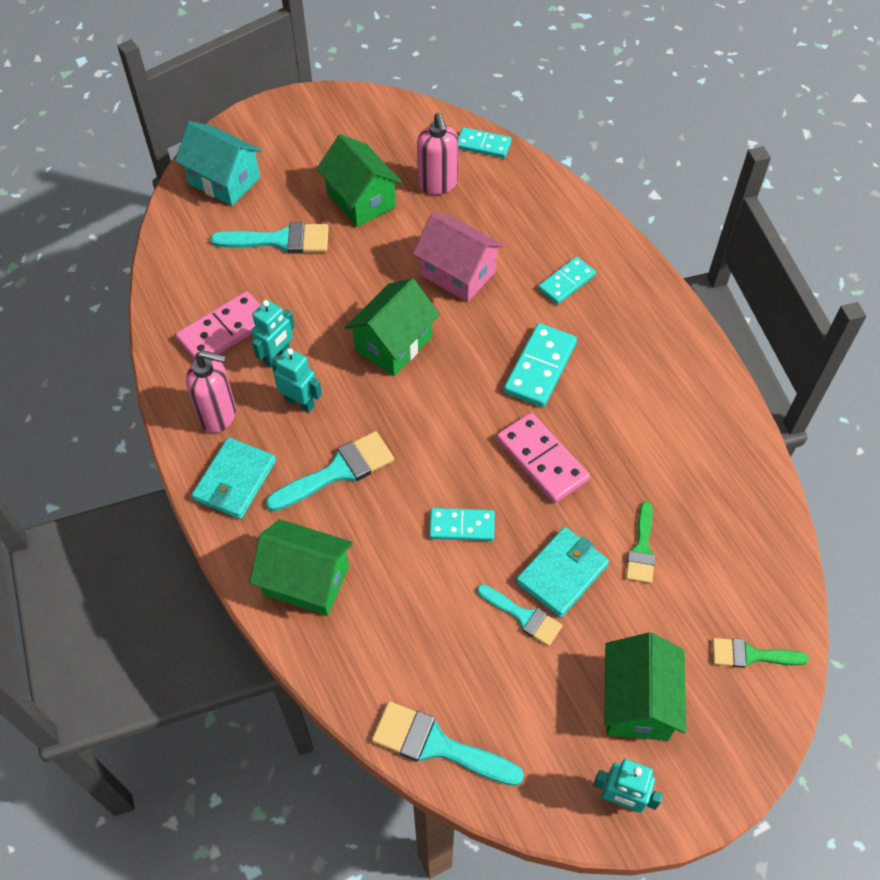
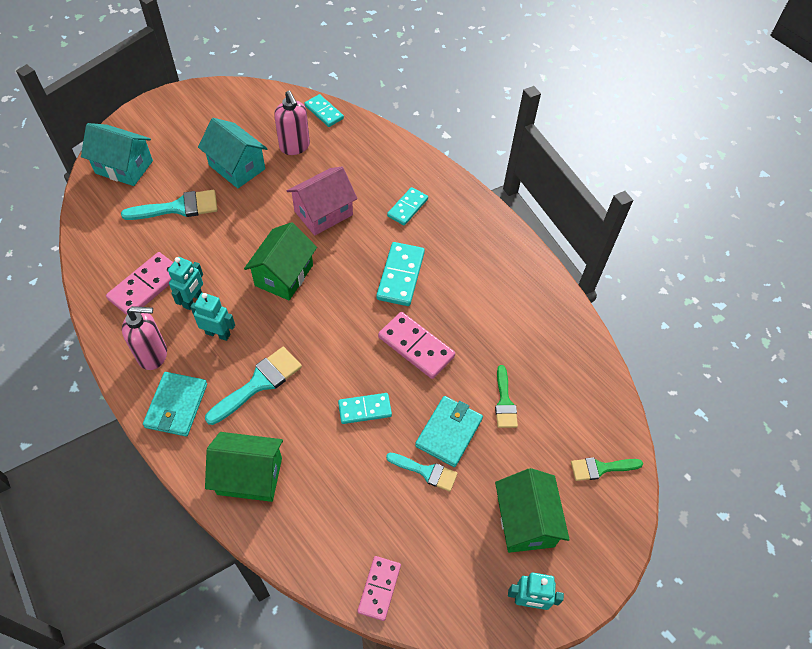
camera: 15 degrees left, 0 degrees up
green house [317,134,402,227] -> turquoise house [198,118,268,188]
turquoise brush [372,701,524,786] -> pink domino [357,556,401,621]
pink house [413,213,504,302] -> pink house turned 60 degrees counterclockwise [287,167,358,236]
turquoise domino [458,127,511,158] -> turquoise domino turned 45 degrees clockwise [305,94,344,127]

